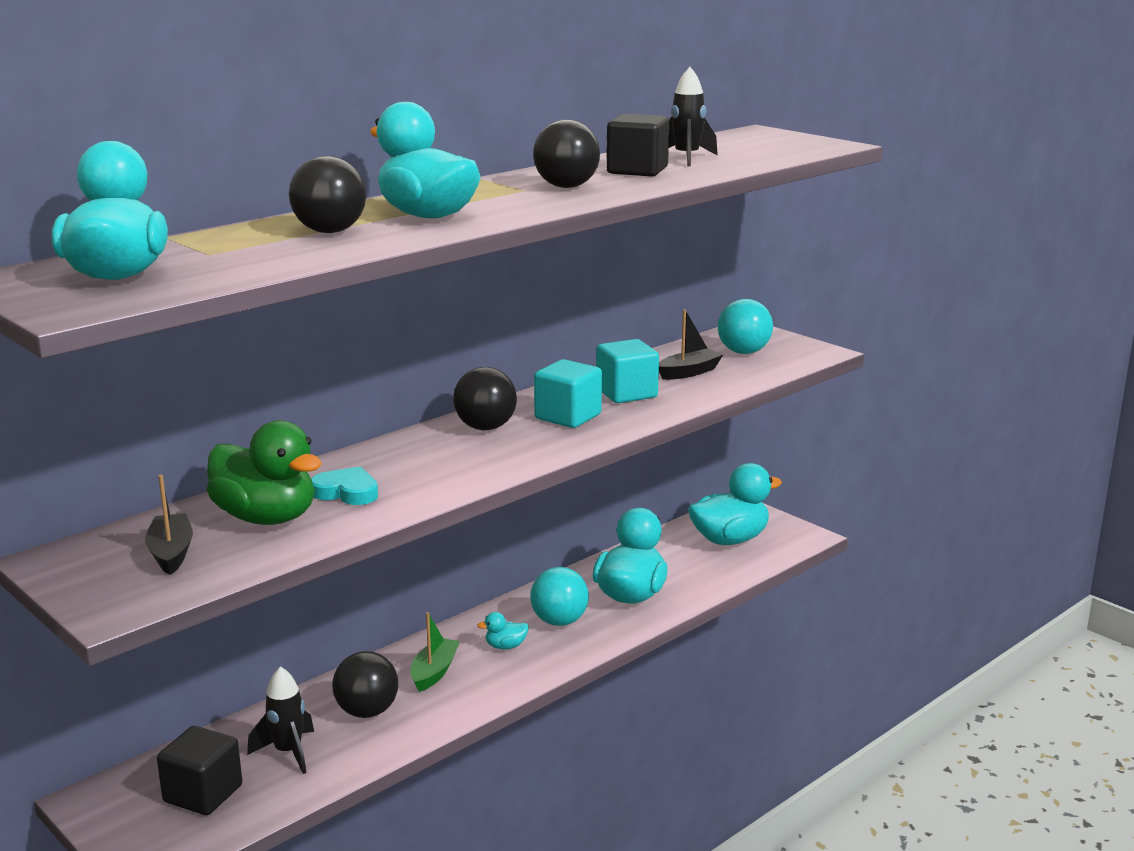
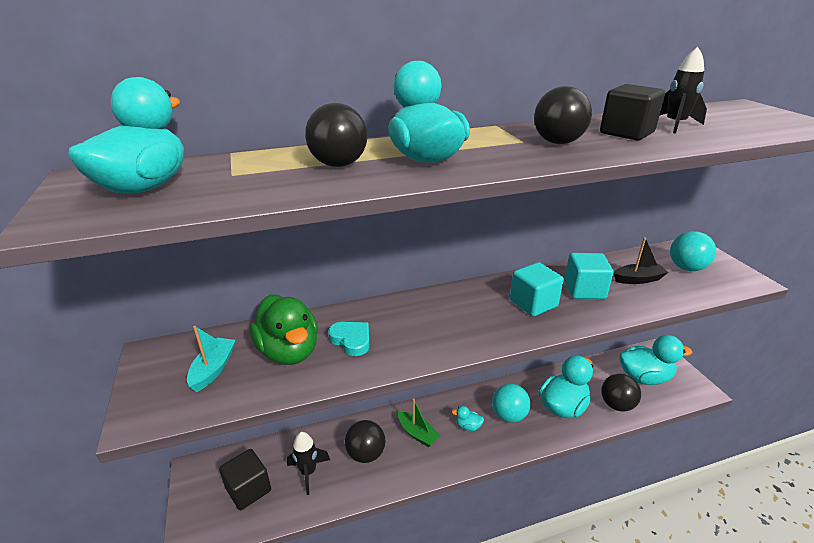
camera: 25 degrees right, 10 degrees up
black boat [145,475,193,575] -> turquoise boat [187,326,235,392]
green boat [411,612,460,692] -> green boat turned 90 degrees clockwise [398,398,441,447]
black ball [453,367,517,430] -> black ball moved to [601,374,641,412]

